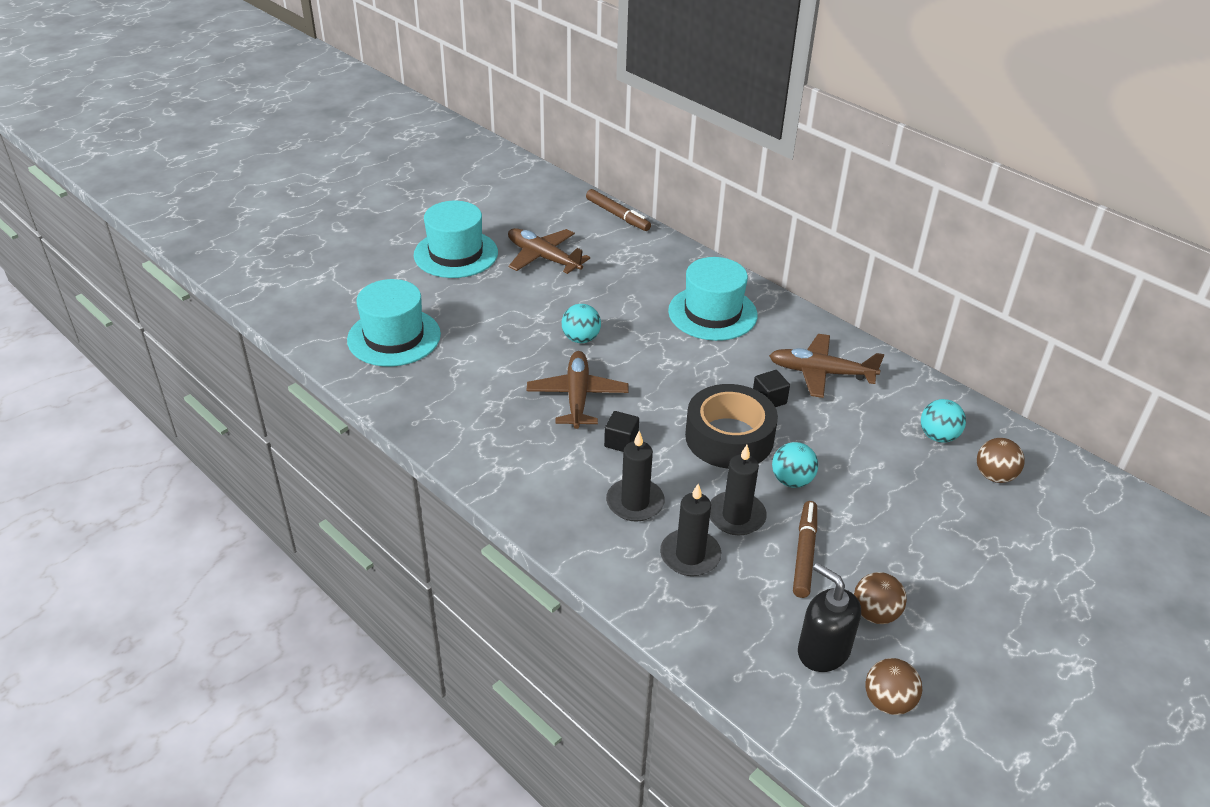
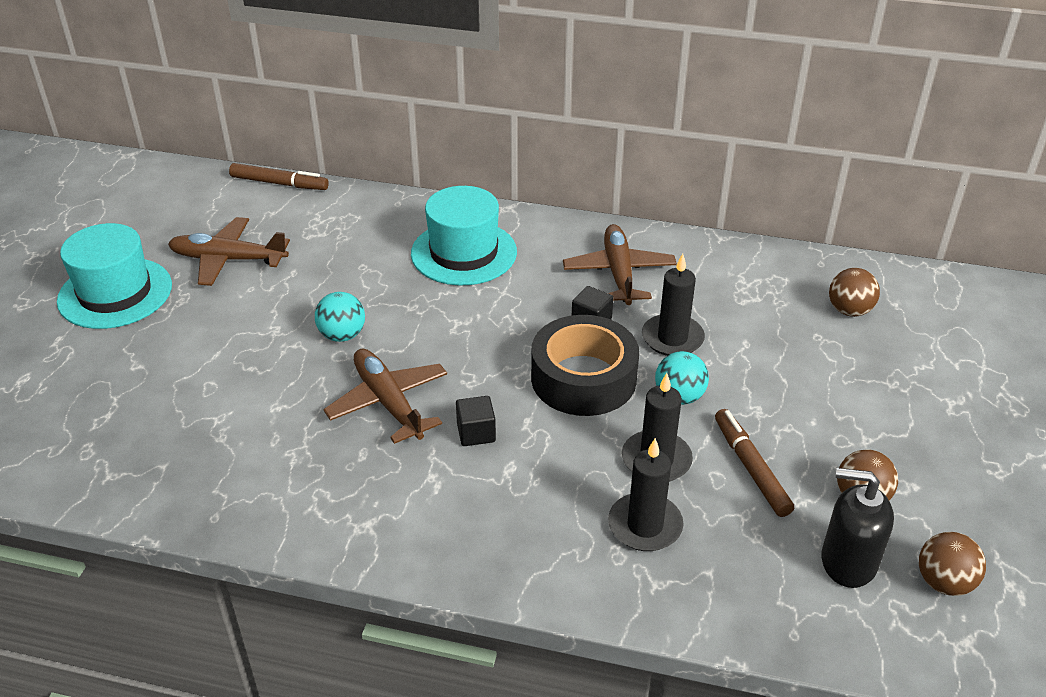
camera: 30 degrees left, 0 degrees up
turquoise hat [347,279,441,367] -> none
black candle [606,431,665,521] -> black candle moved to [642,254,705,356]
brown plane [769,334,884,398] -> brown plane turned 105 degrees clockwise [563,224,677,305]
turquoise ball [921,399,966,443] -> none

